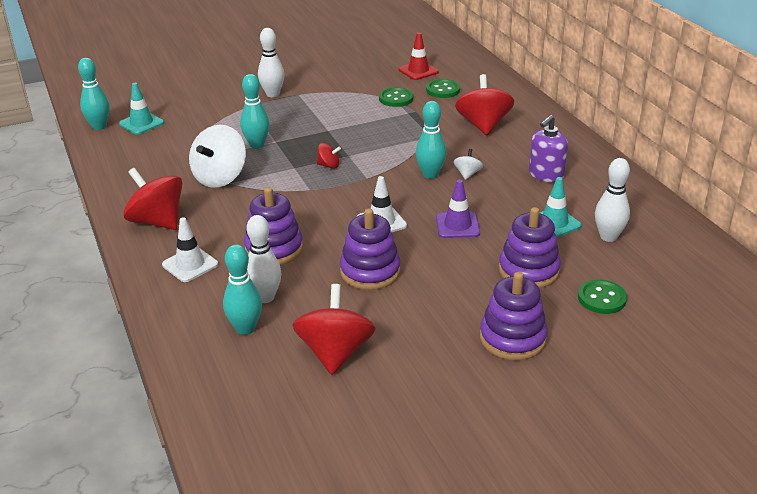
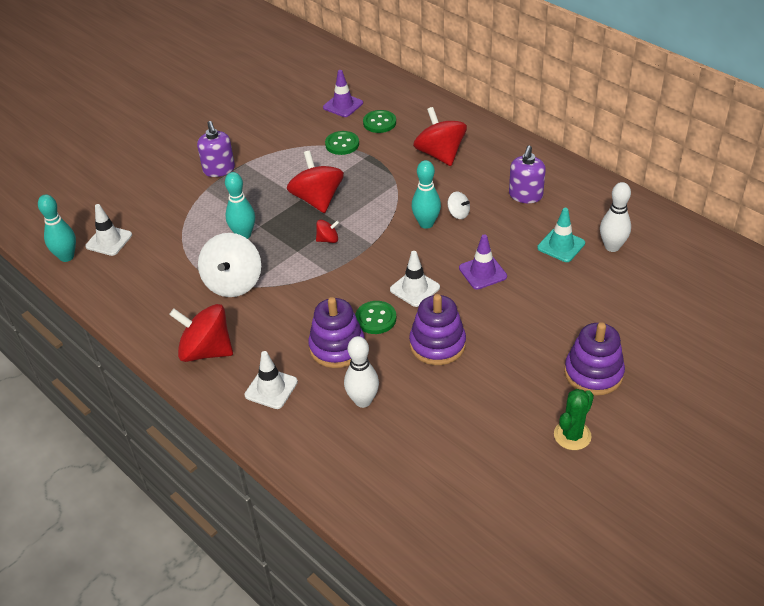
camera: 20 degrees left, 10 degrees up
turquoise traffic cone [119,83,164,135] -> white traffic cone [85,204,132,256]
turquoise bowling pin [223,244,262,335] -> none
white bowling pin [258,28,284,97] -> purple soap dispenser [197,121,235,177]
red spinning top [292,284,376,375] -> red spinning top moved to [287,151,344,213]
red traffic cone [399,33,439,80] -> purple traffic cone [323,70,363,117]
white spinning top [454,149,483,180] -> white spinning top turned 135 degrees clockwise [447,192,470,219]
purple stacking toy [499,207,561,288] -> none
green button [578,279,627,314] -> green button moved to [355,301,396,334]
none -> green cactus [554,389,594,450]

